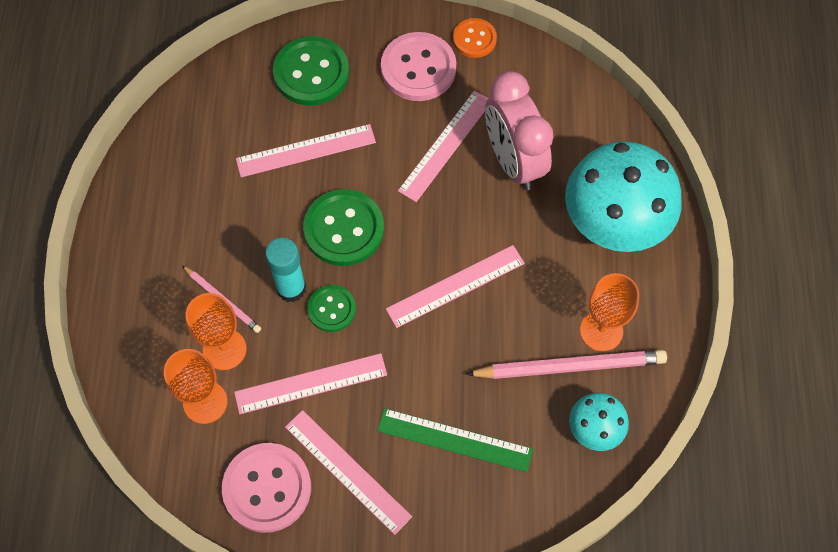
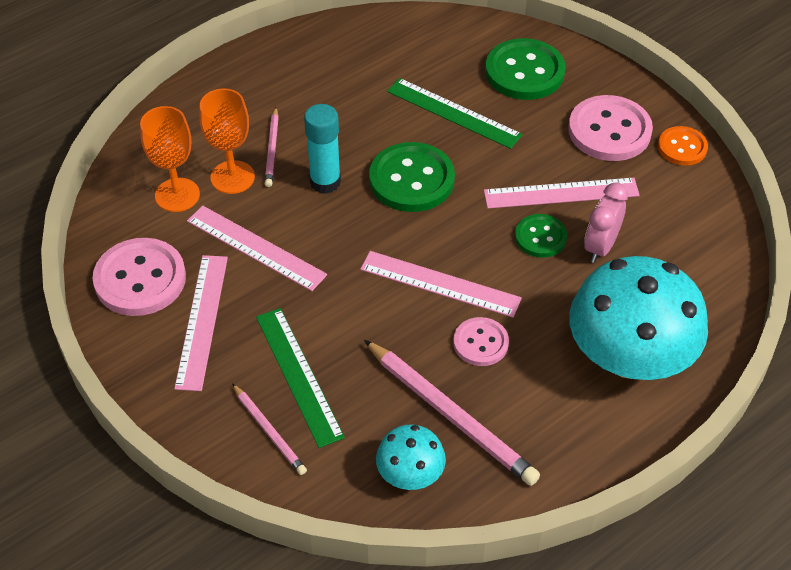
camera: 50 degrees right, 15 degrees down
pink ruler [236,124,376,177] -> green ruler [387,78,523,149]
green button [307,285,356,332] -> green button moved to [515,214,567,258]
pink clock [485,71,554,190] -> pink clock [584,182,628,263], size x0.58
orange goblet [580,273,639,351] -> none
none -> pink pencil [232,384,307,475]
none -> pink button [453,317,509,366]

